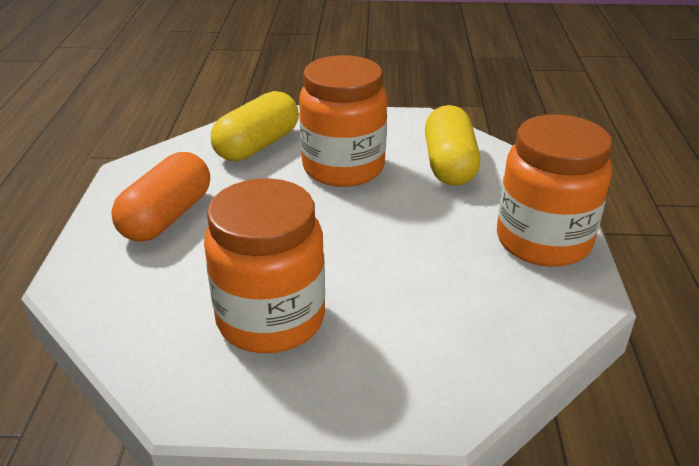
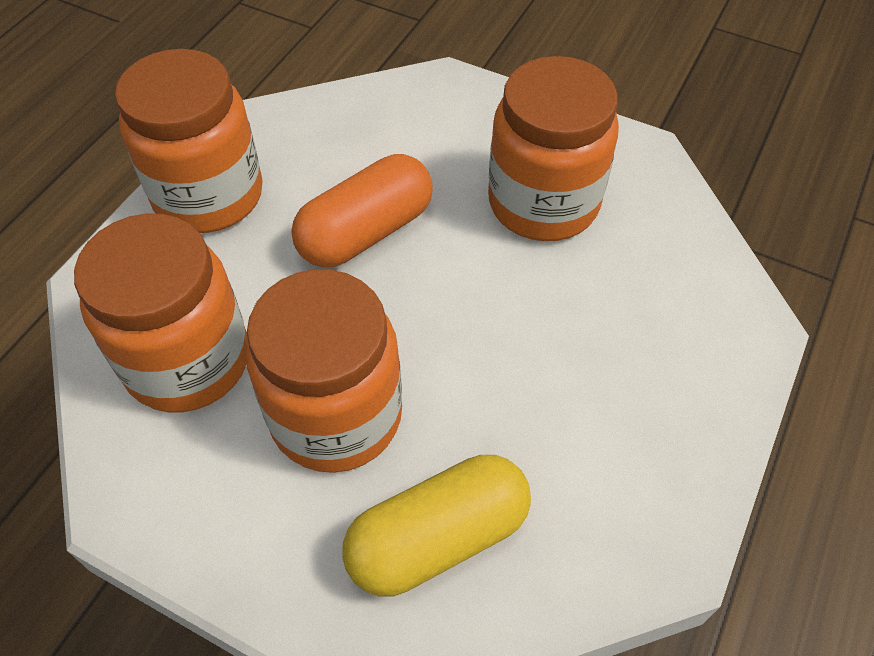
camera: 155 degrees left, 20 degrees up
orange capsule [111,152,210,242] -> orange capsule moved to [291,154,433,267]
yellow capsule [425,105,480,186] -> orange jar [74,213,248,412]

